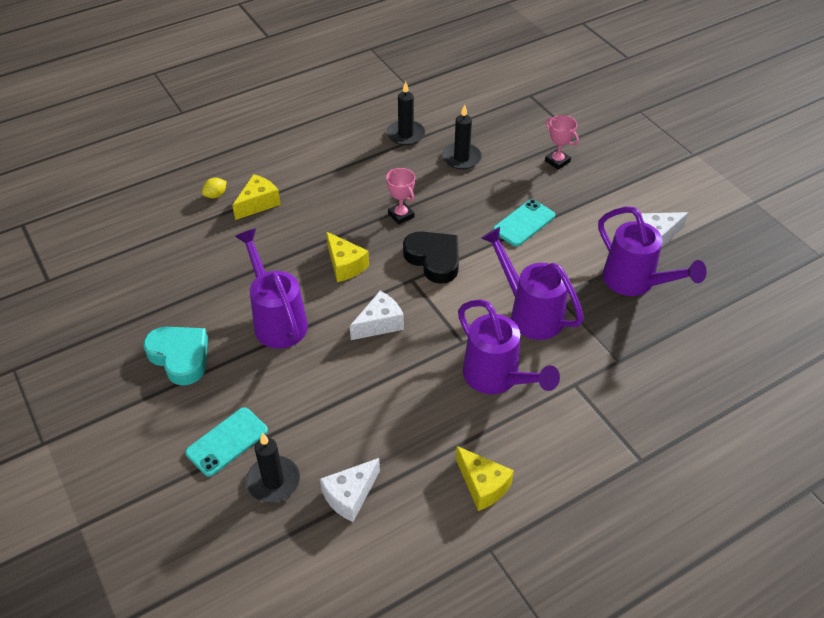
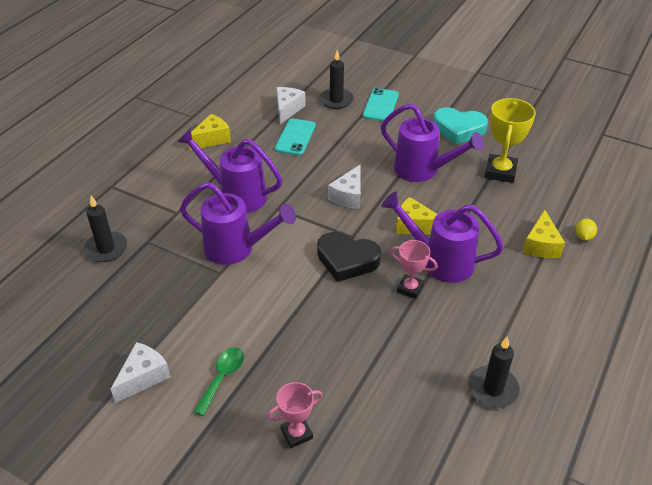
camera: 150 degrees right, 5 degrees down
black candle [442,104,482,170] -> black candle moved to [84,196,127,262]
yellow cheese [456,446,514,511] -> yellow cheese turned 120 degrees clockwise [188,114,231,151]
turquoise phone [493,199,555,247] -> turquoise phone moved to [275,119,316,156]
pink trophy [545,115,579,170] -> pink trophy turned 45 degrees counterclockwise [268,382,322,448]
purple watering can [598,206,707,296] -> purple watering can moved to [381,191,504,283]
none -> green spoon [194,347,244,416]
none -> yellow trophy [485,98,536,183]

